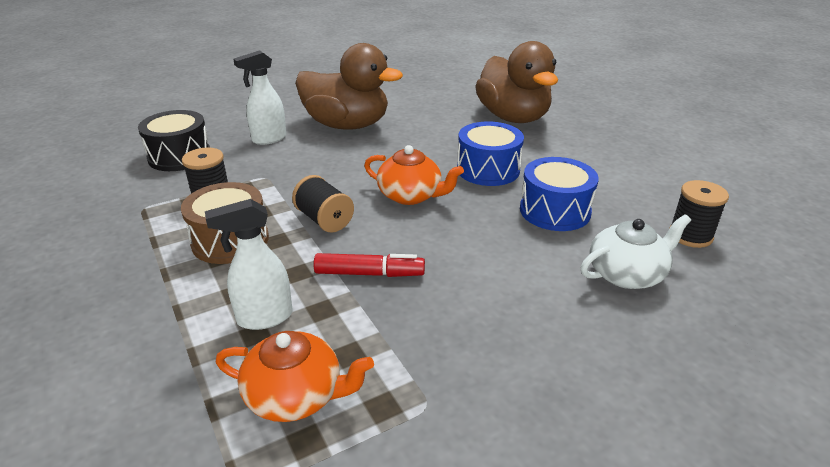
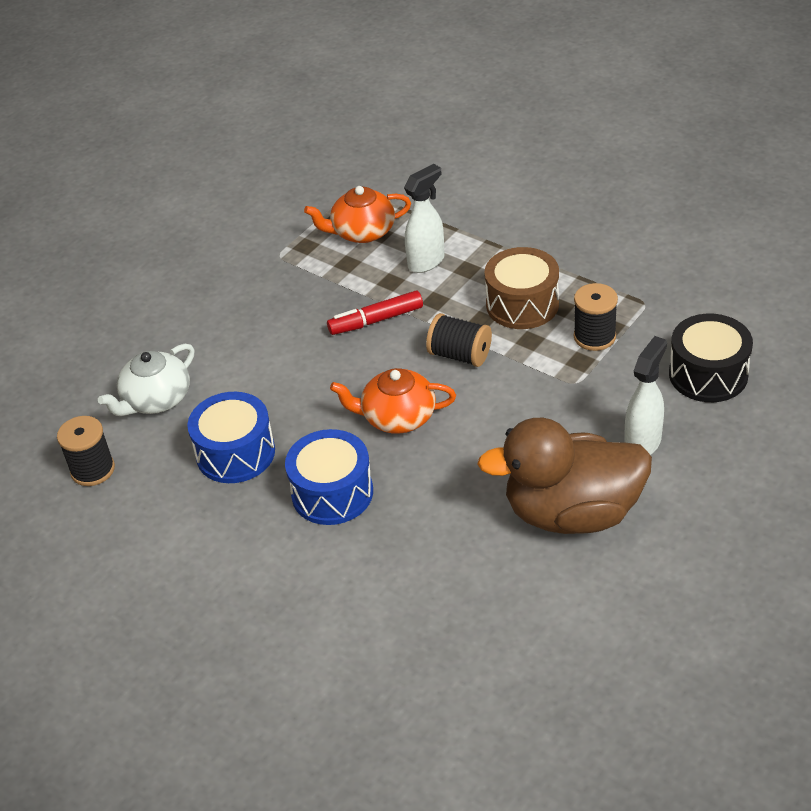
camera: 160 degrees right, 10 degrees up
brown duck [475,41,558,123] -> none

